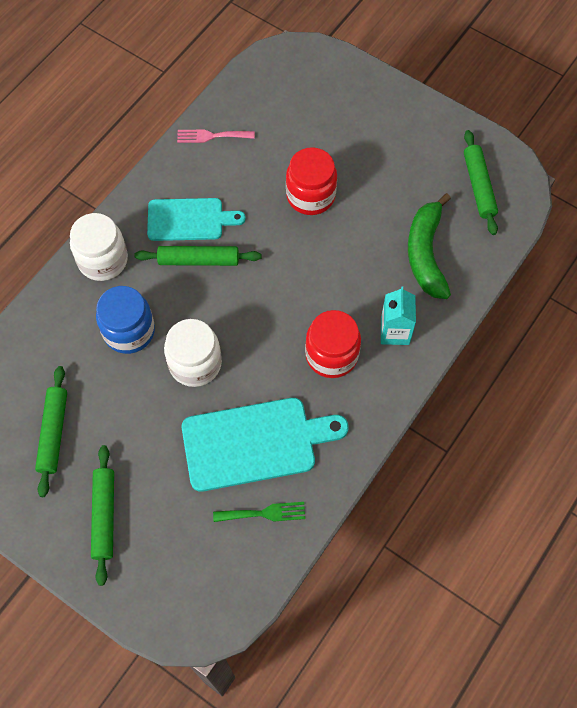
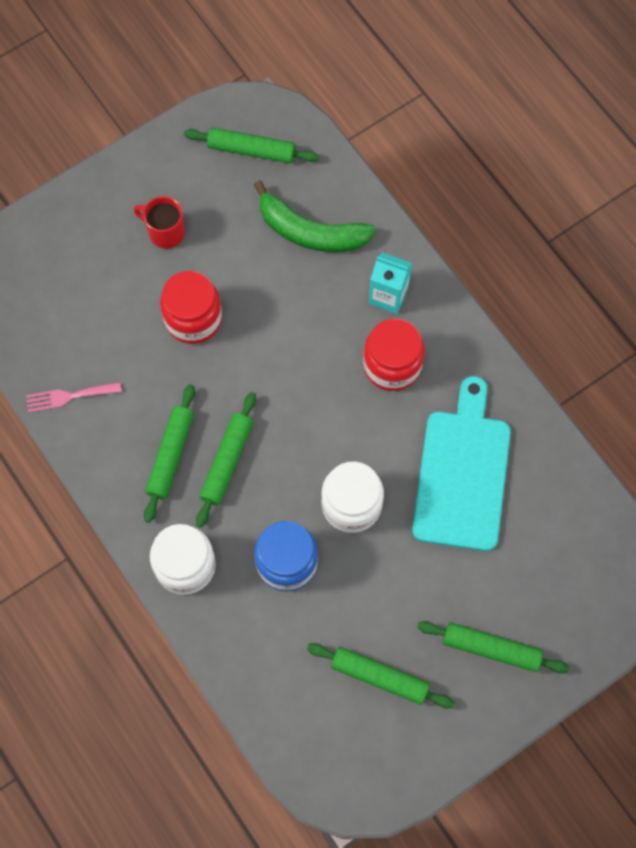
camera: 70 degrees left, 5 degrees up
turquoise cutting board [147,198,246,241] -> green rolling pin [144,384,195,523]
pink fork [177,129,255,143] -> pink fork turned 60 degrees clockwise [26,382,122,412]
green fork [213,502,305,522] -> none
none -> red mug [134,196,185,249]

